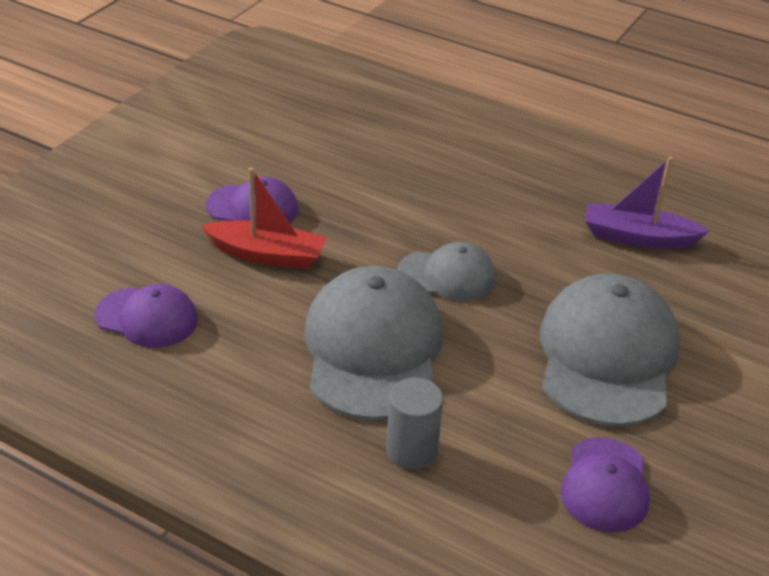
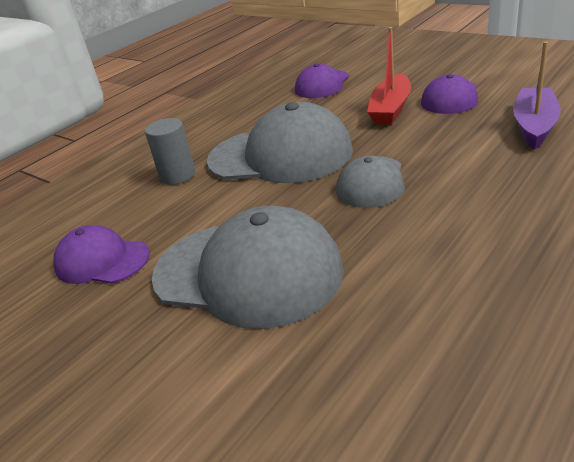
camera: 105 degrees right, 5 degrees down
purple boat [585,157,709,249] -> purple boat moved to [513,41,561,150]

